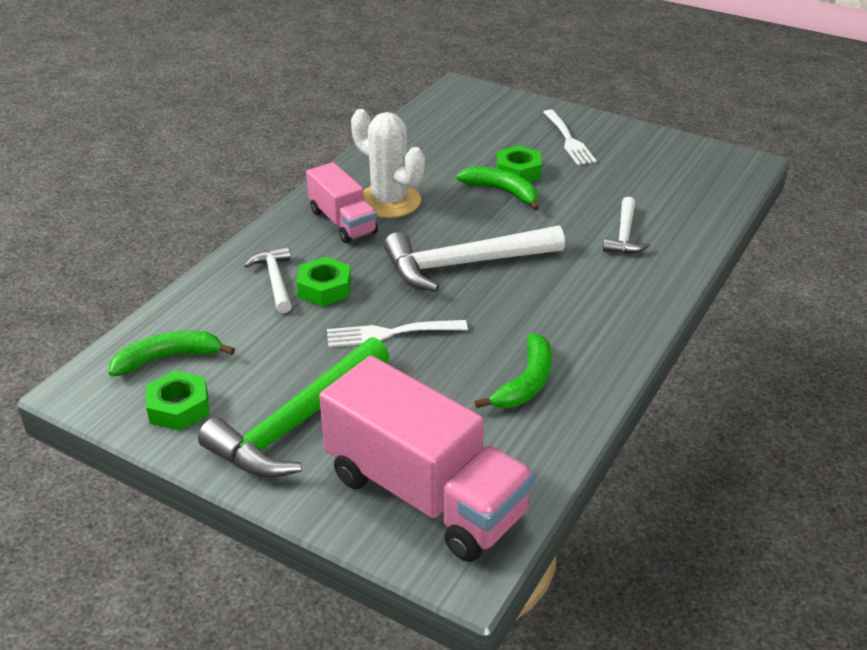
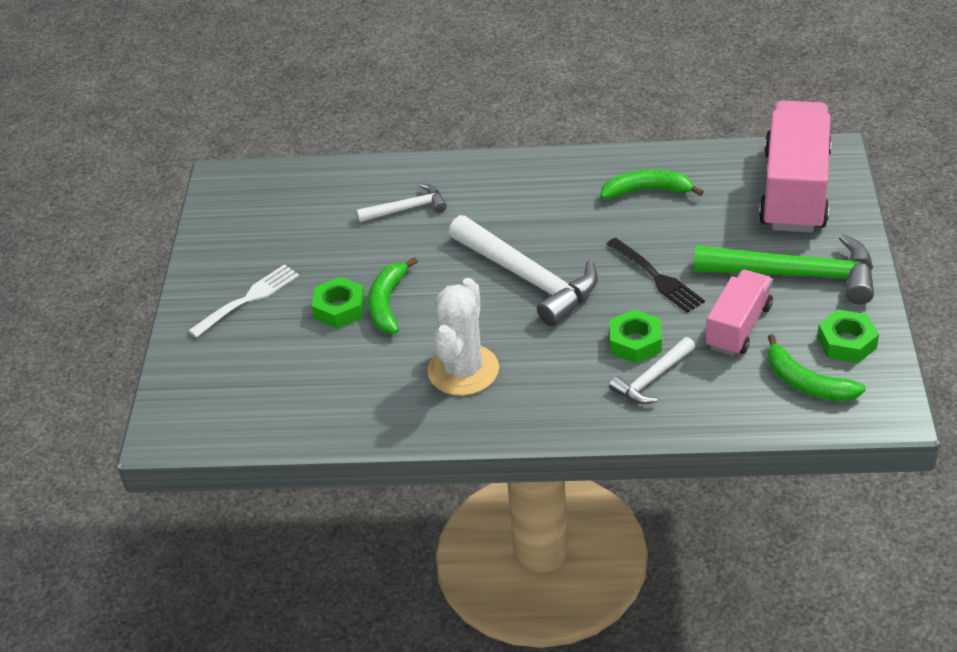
camera: 115 degrees left, 5 degrees up
pink truck [306,162,378,243] -> pink truck moved to [706,270,773,356]
white fork [327,320,468,347] -> black fork [607,238,705,313]

